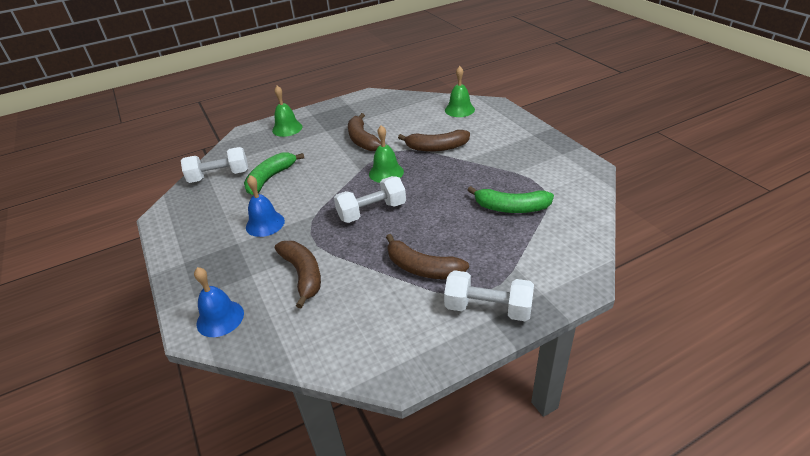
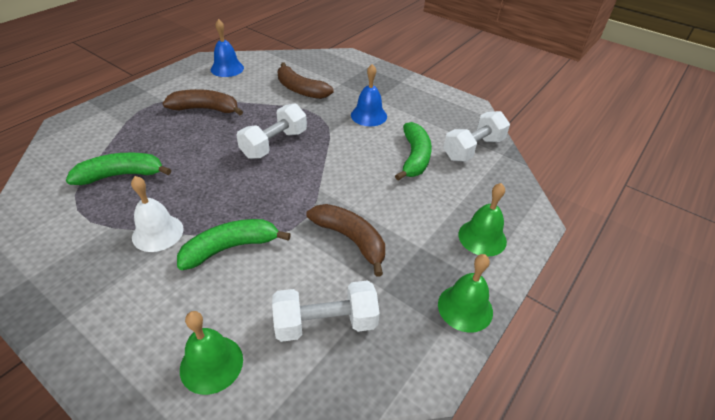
camera: 150 degrees right, 5 degrees up
blue bell [194,267,244,337] -> blue bell moved to [211,19,244,77]
green bell [369,125,404,183] -> green bell moved to [438,254,493,333]
brown banana [398,130,470,152] -> green banana [177,219,291,270]
white dumbbell [444,270,534,321] -> white dumbbell moved to [272,280,380,342]
none -> white bell [131,176,184,252]

